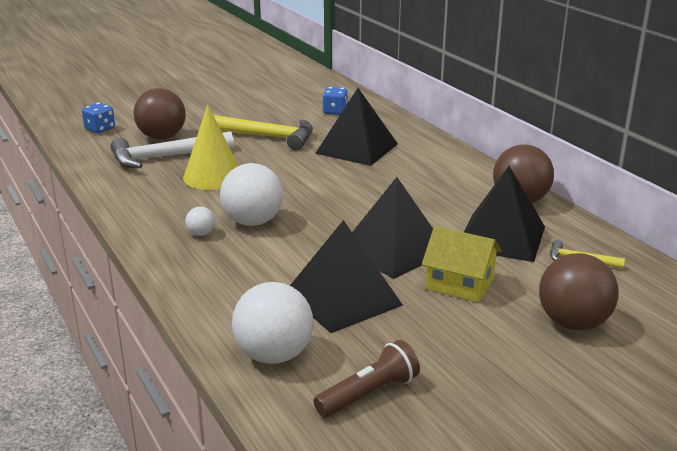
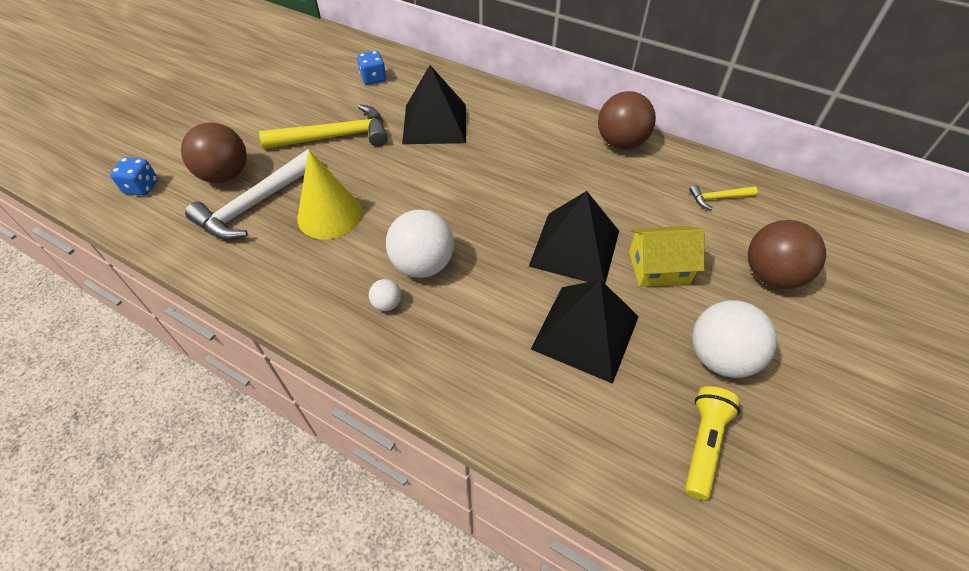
camera: 30 degrees left, 25 degrees up
white ball [232,282,314,364] -> white ball moved to [692,300,777,378]
brown flashlight [313,340,420,417] -> yellow flashlight [685,386,740,500]
black pyramid [464,166,545,262] -> none

